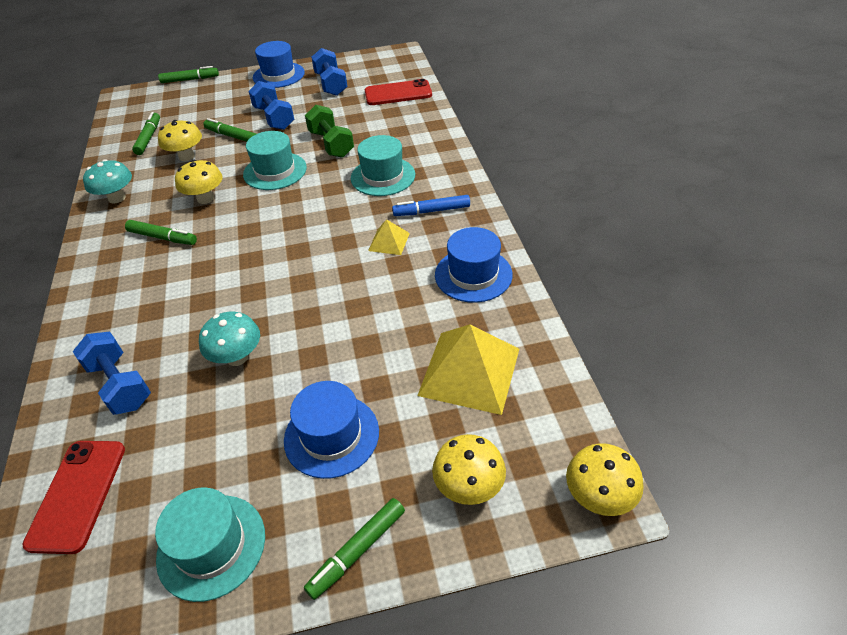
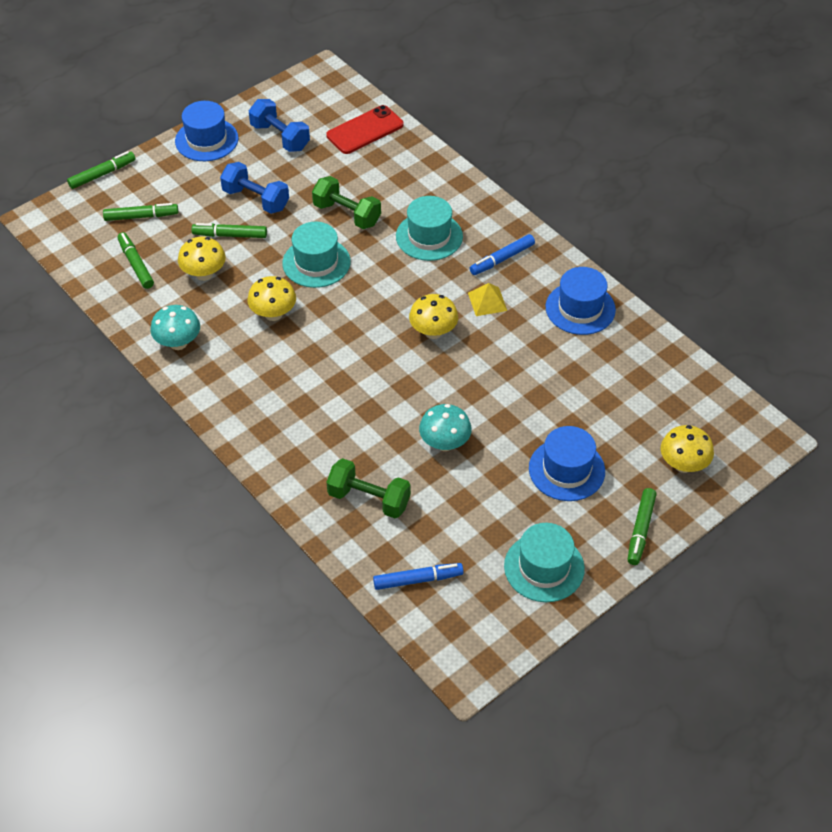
camera: 30 degrees left, 5 degrees up
red phone [22,441,125,554] -> blue marker [373,563,464,590]
blue dumbbell [72,332,151,415] -> green dumbbell [327,458,411,518]
green marker [125,220,197,245] -> green marker moved to [103,203,178,221]
yellow pyramid [417,324,519,415] -> none
yellow mushroom [566,443,644,516] -> yellow mushroom moved to [409,294,458,339]

